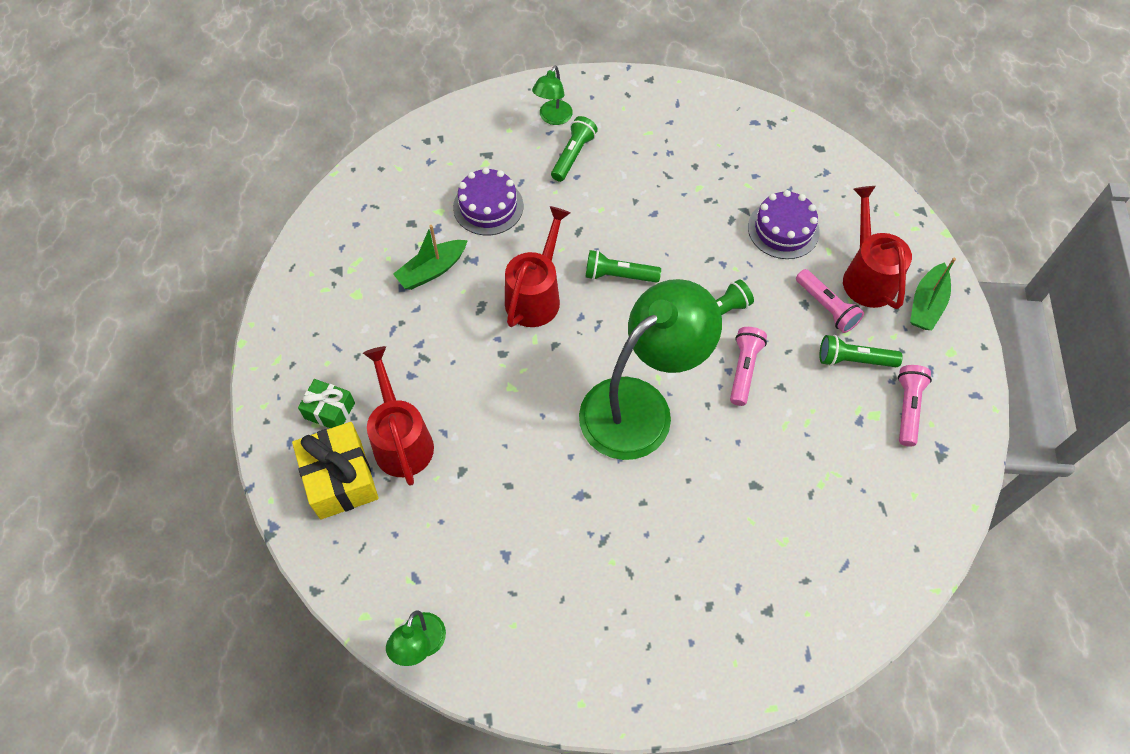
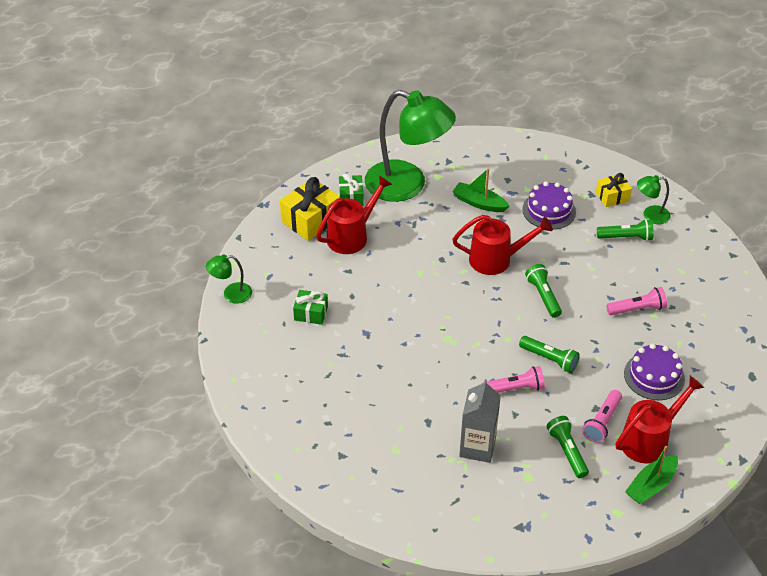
camera: 65 degrees right, 15 degrees down
green lamp [579,279,722,460] -> green lamp moved to [365,90,456,202]
pink flashlight [898,365,932,447] -> pink flashlight moved to [606,287,667,315]
green boat [910,258,956,330] -> green boat turned 45 degrees counterclockwise [625,446,678,504]
none -> green gift [293,290,328,325]
none -> grey carton [459,379,501,463]
none -> yellow gift [596,173,632,207]

